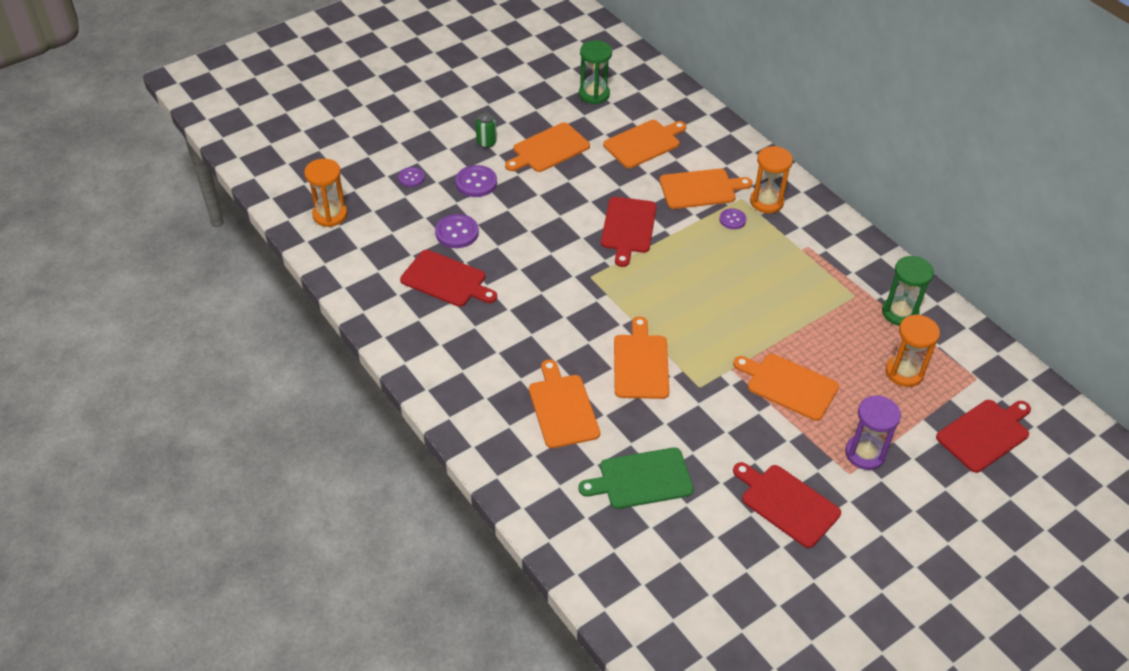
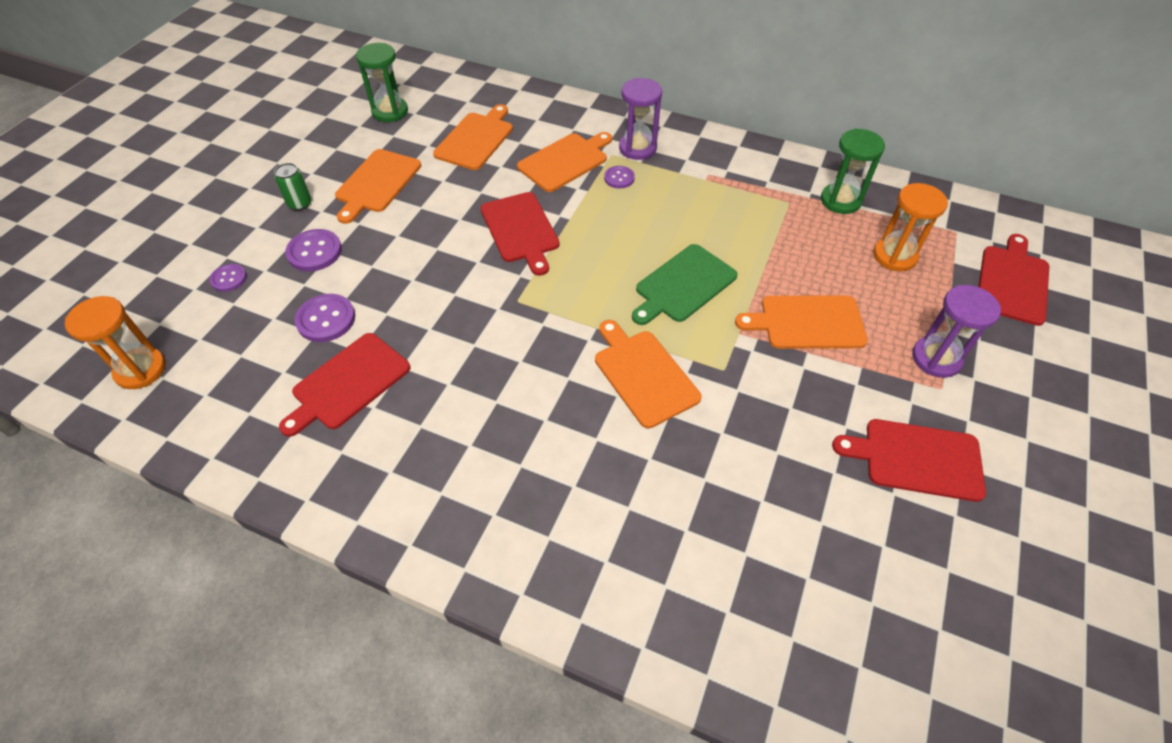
camera: 30 degrees left, 5 degrees up
red cutting board [400,250,497,307] -> red cutting board turned 135 degrees clockwise [279,333,410,437]
orange cutting board [529,359,600,448] -> none
green cutting board [578,447,694,509] -> green cutting board moved to [632,244,738,325]
orange hourglass [750,146,793,213] -> purple hourglass [619,78,662,160]

